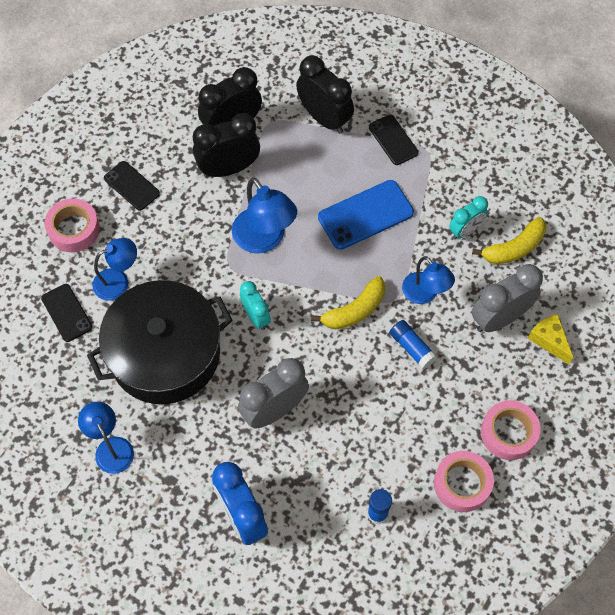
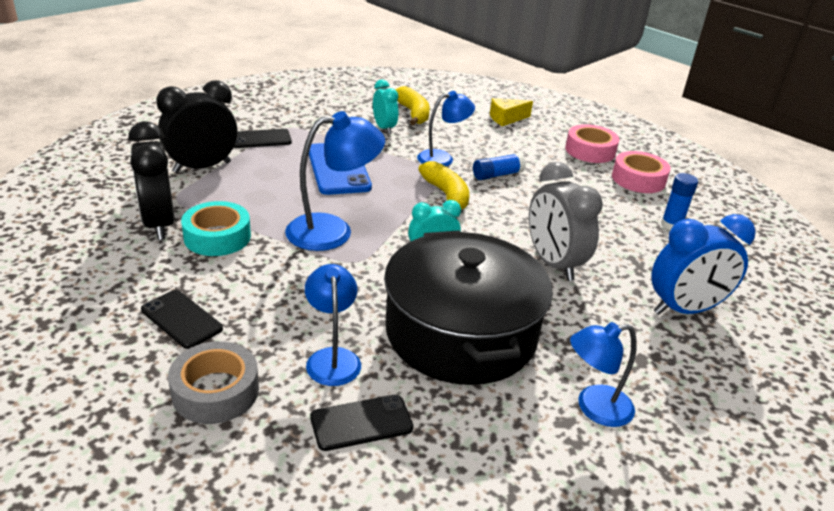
camera: 80 degrees left, 30 degrees down
pink tape [45,198,100,252] -> grey tape [168,341,259,424]
black phone [104,161,160,210] -> black phone turned 75 degrees clockwise [141,290,223,349]
black clock [193,113,260,177] -> turquoise tape [181,201,251,256]
grey clock [472,264,543,332] -> none

